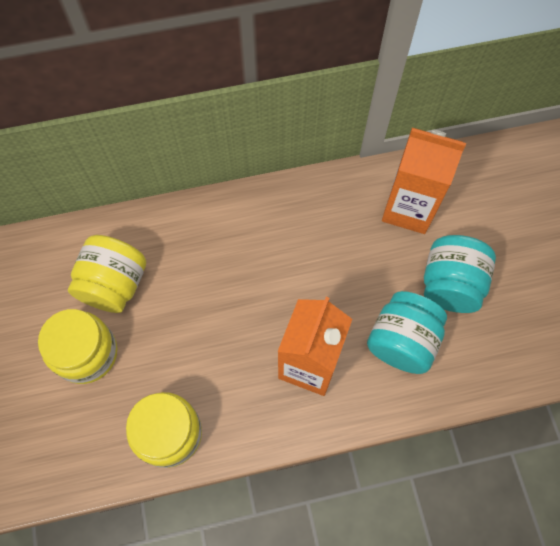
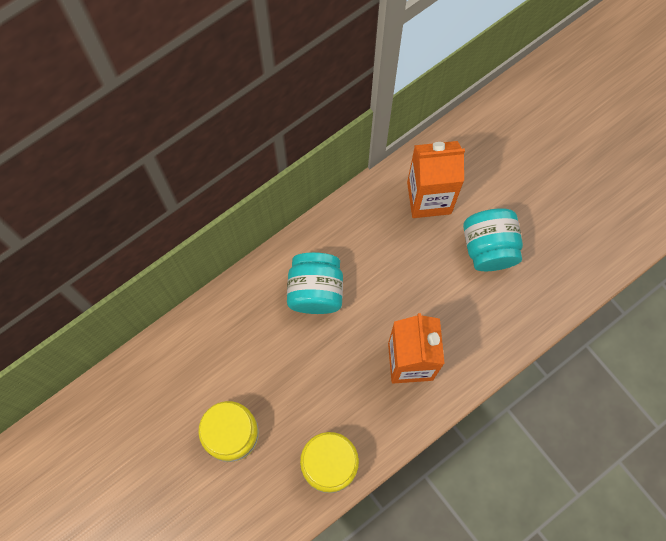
camera: 25 degrees left, 5 degrees up
yellow jar [68,235,146,313] -> none
turquoise jar [367,291,447,374] -> turquoise jar moved to [287,252,343,314]

